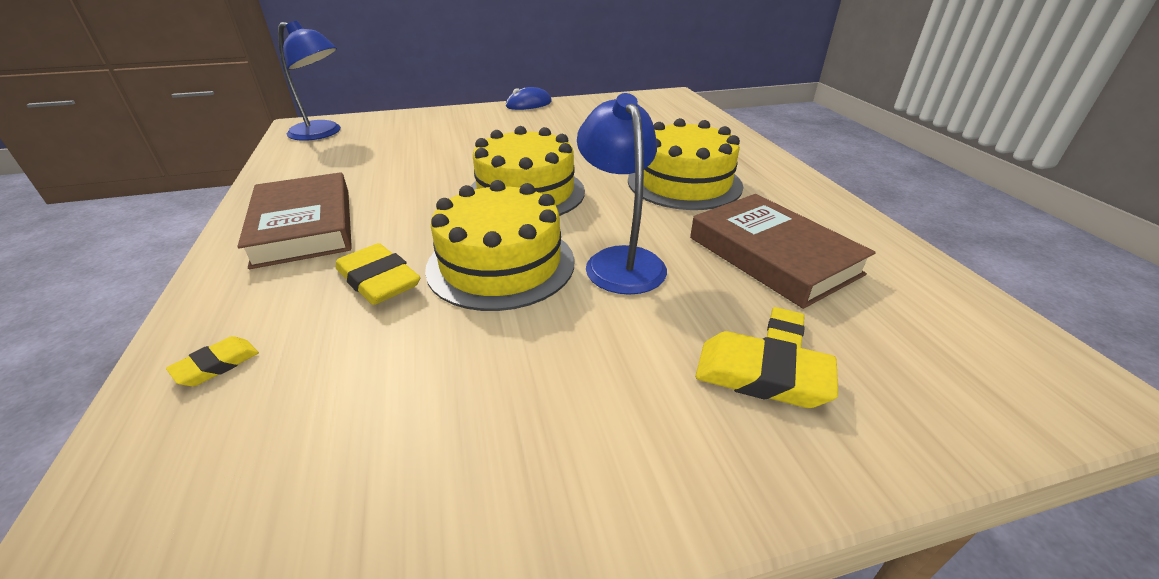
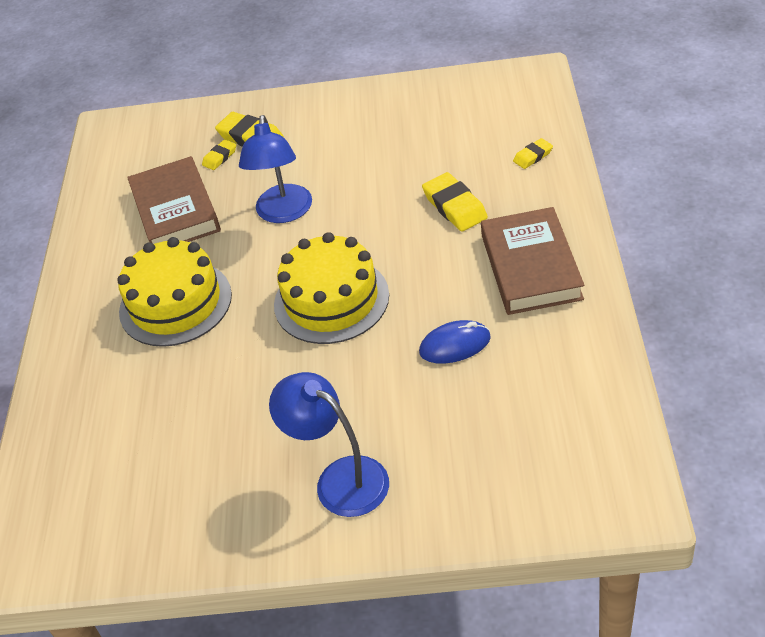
camera: 160 degrees left, 10 degrees up
blue lamp [278,21,341,141] -> blue lamp moved to [269,372,389,517]
yellow cake [425,180,574,311] -> none
blue mouse [506,87,552,110] -> blue mouse moved to [419,320,491,364]

